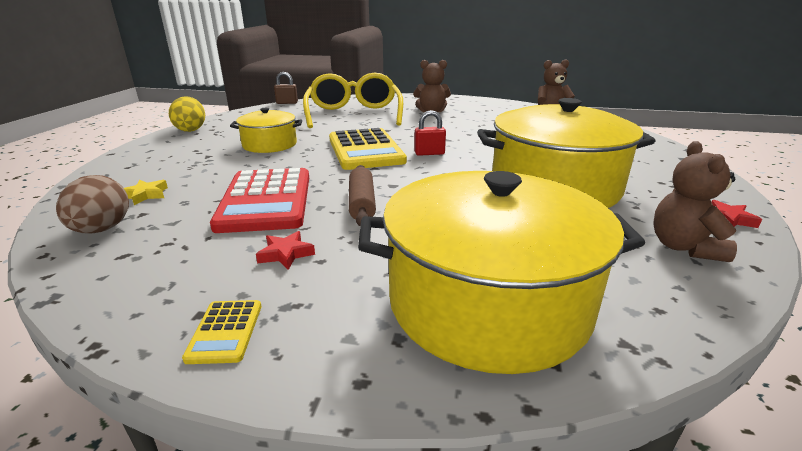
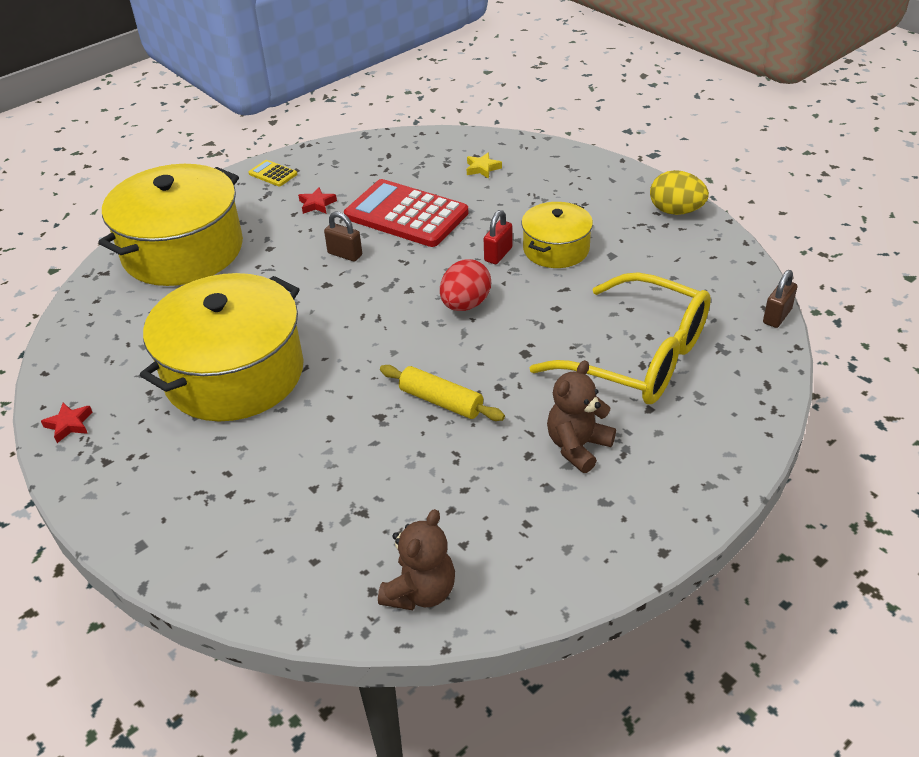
camera: 130 degrees right, 15 degrees up
brown egg [56,175,129,234] -> none
yellow calculator [329,128,407,170] -> red egg [440,259,491,311]
brown rolling pin [349,165,376,226] -> brown padlock [324,211,362,261]
red padlock [414,110,446,156] -> red padlock moved to [484,210,513,264]
brown teddy bear [653,141,737,262] -> none
none -> yellow rolling pin [380,365,505,421]

